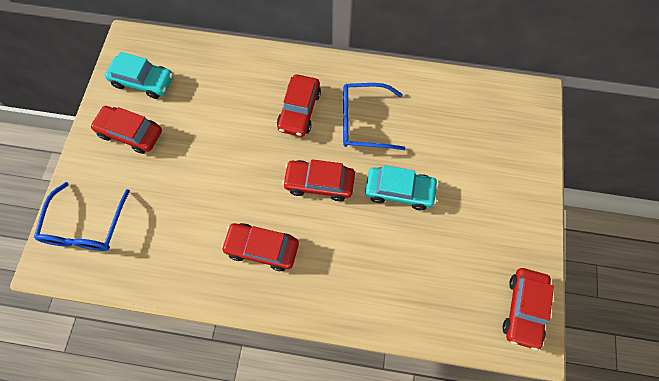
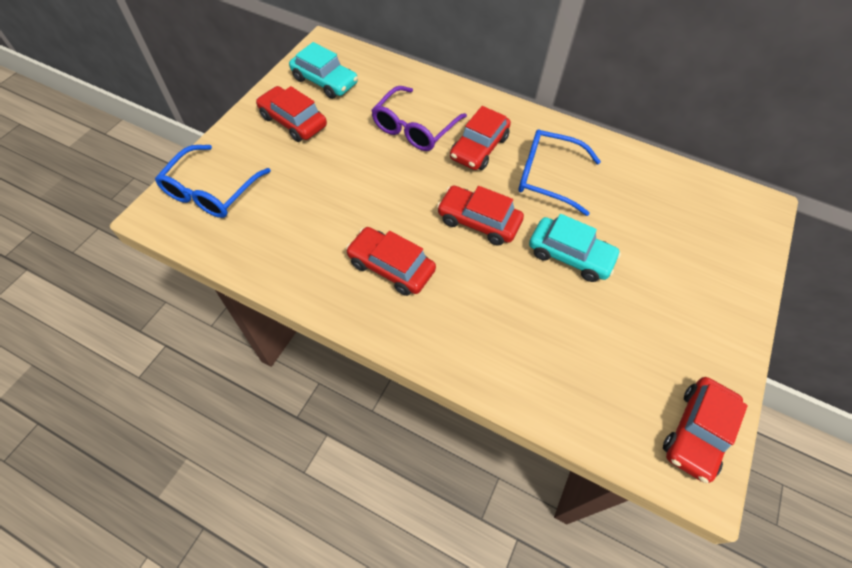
camera: 15 degrees right, 10 degrees down
none -> purple glasses [371,86,467,151]

